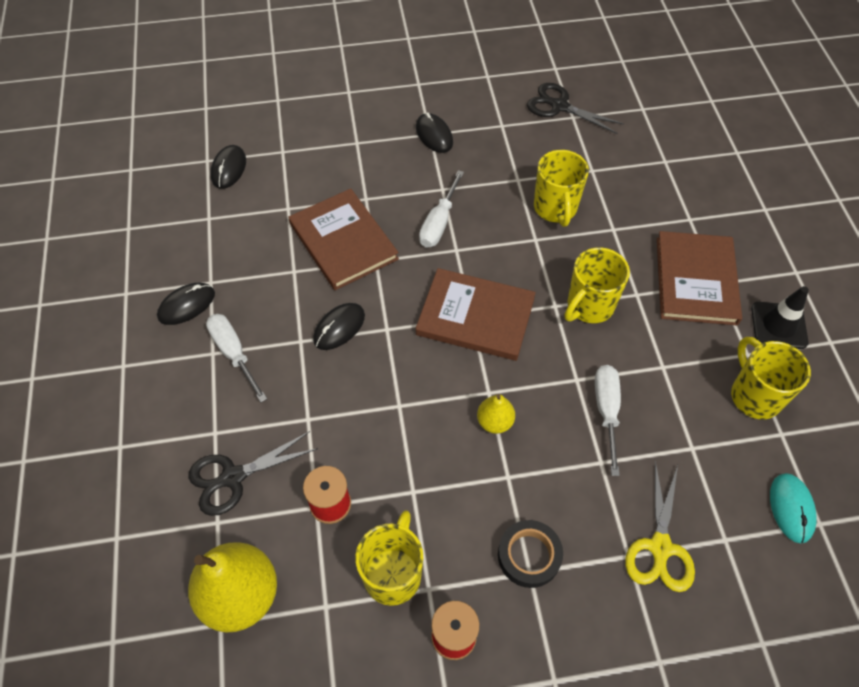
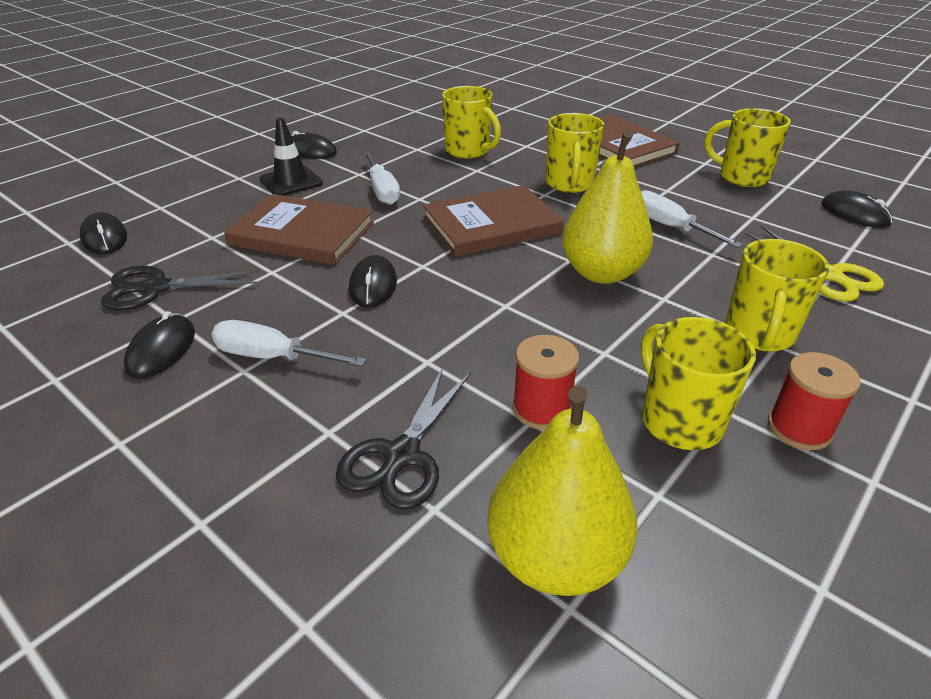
camera: 40 degrees left, 20 degrees down
yellow pear [477,394,515,434] -> yellow pear [562,130,653,284], size x1.98
black tape [498,520,563,588] -> yellow mug [725,239,829,351]
black scissors [527,83,624,134] -> black scissors moved to [101,266,260,310]
black traffic cone [751,286,809,349] -> black traffic cone moved to [260,118,323,196]
turquoise mouse [770,473,816,543] -> black mouse [821,191,893,228]

